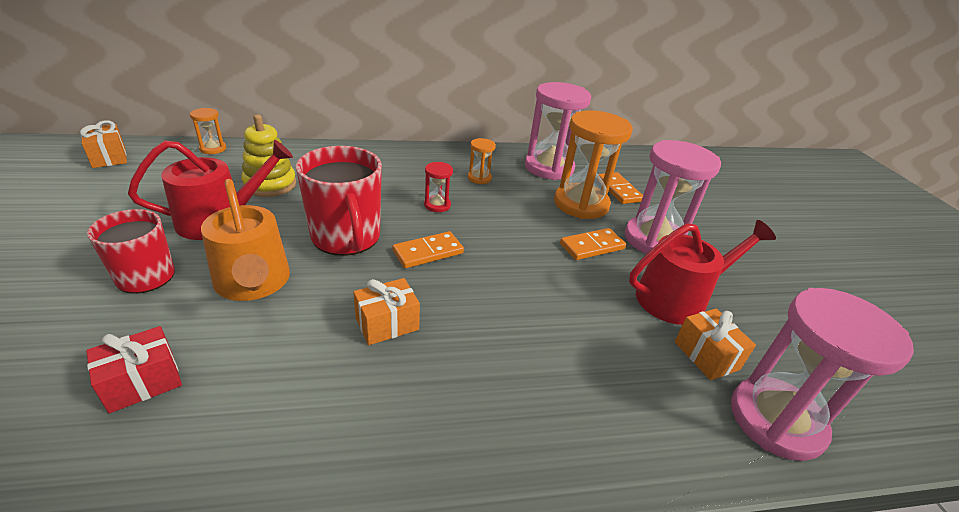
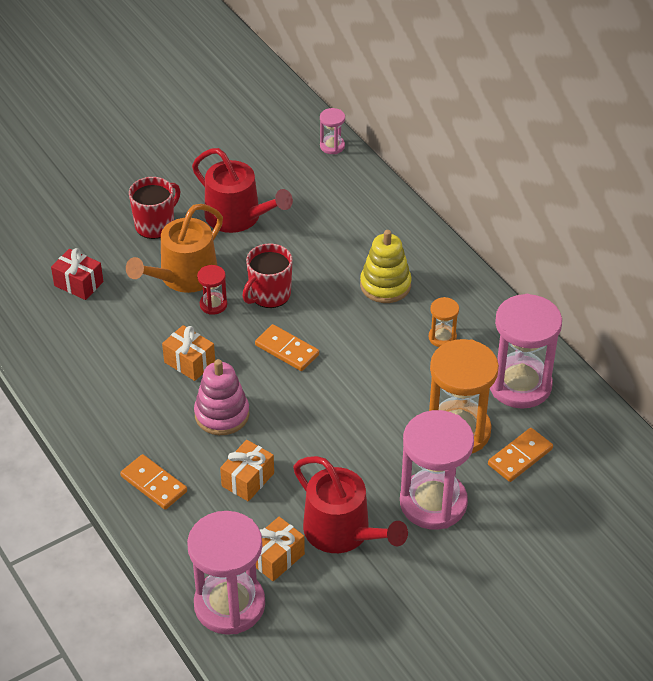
camera: 70 degrees right, 10 degrees up
orange gift [80,120,127,168] -> orange gift moved to [220,440,274,502]
orange hourglass [190,108,226,154] -> pink hourglass [320,108,345,154]
yellow stacking toy [241,115,296,197] -> yellow stacking toy moved to [360,230,412,303]
red mug [296,146,382,256] -> red mug [242,243,293,308], size x0.66
red hourglass [424,162,453,212] -> red hourglass moved to [197,265,227,315]
orange domino [560,228,626,260] -> orange domino moved to [120,454,187,510]
none -> pink stacking toy [194,359,249,435]

